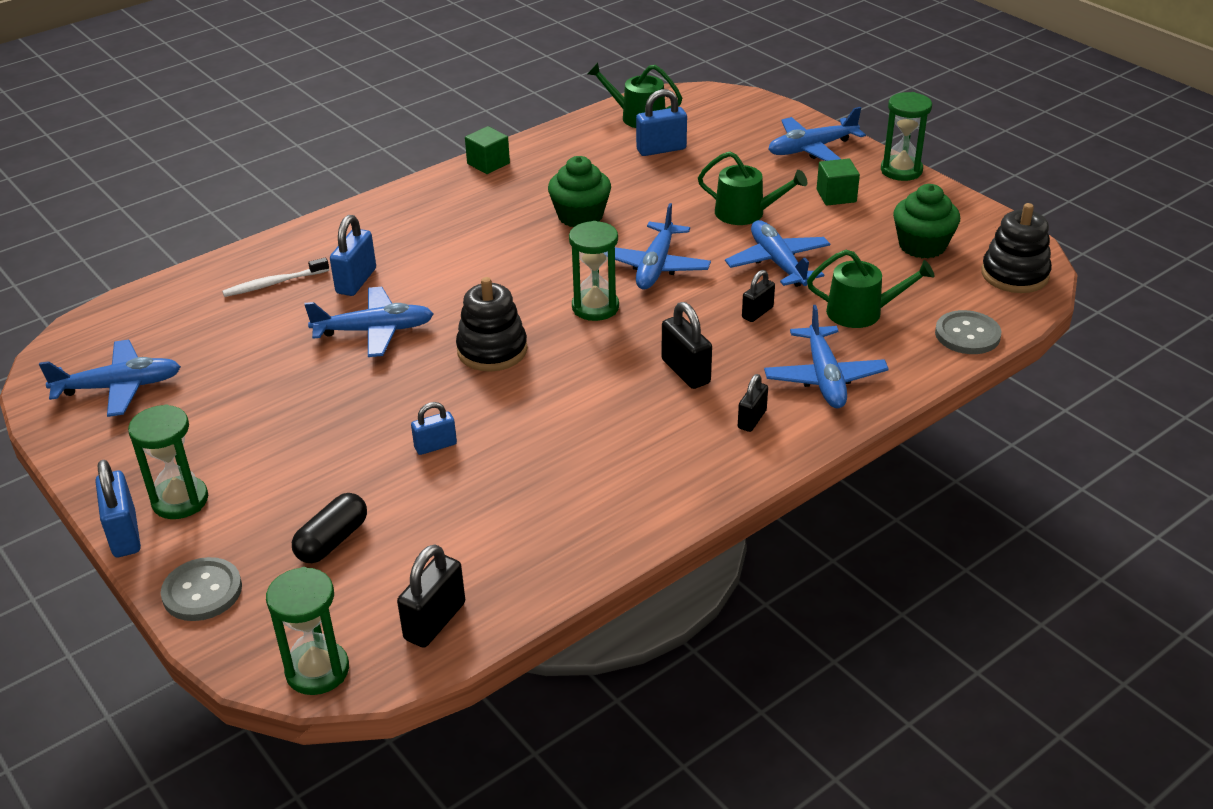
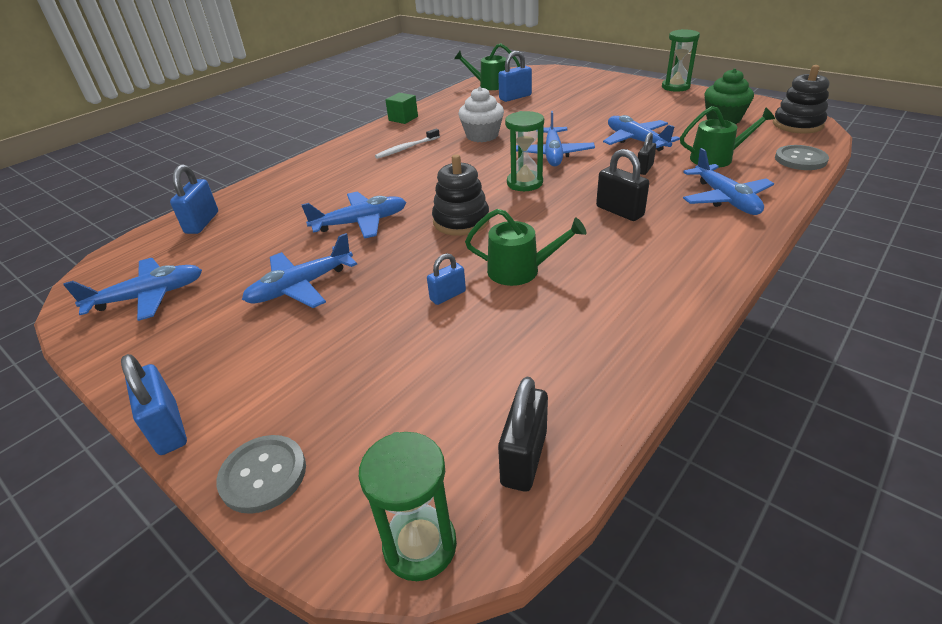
camera: 10 degrees left, 0 degrees up
green hourglass [128,404,208,519] -> none
white toothbrush [222,258,329,297] -> white toothbrush moved to [375,129,440,159]
black capsule [292,493,367,563] -> none
blue padlock [330,215,376,296] -> blue padlock moved to [170,164,218,234]
green cupcake [548,156,611,227] -> white cupcake [459,87,504,142]
green watering can [698,151,807,225] -> green watering can moved to [465,209,586,286]
black padlock [738,374,768,432] -> none
blue plane [768,107,866,161] -> blue plane moved to [242,233,357,308]
green cube [817,158,860,206] -> none

